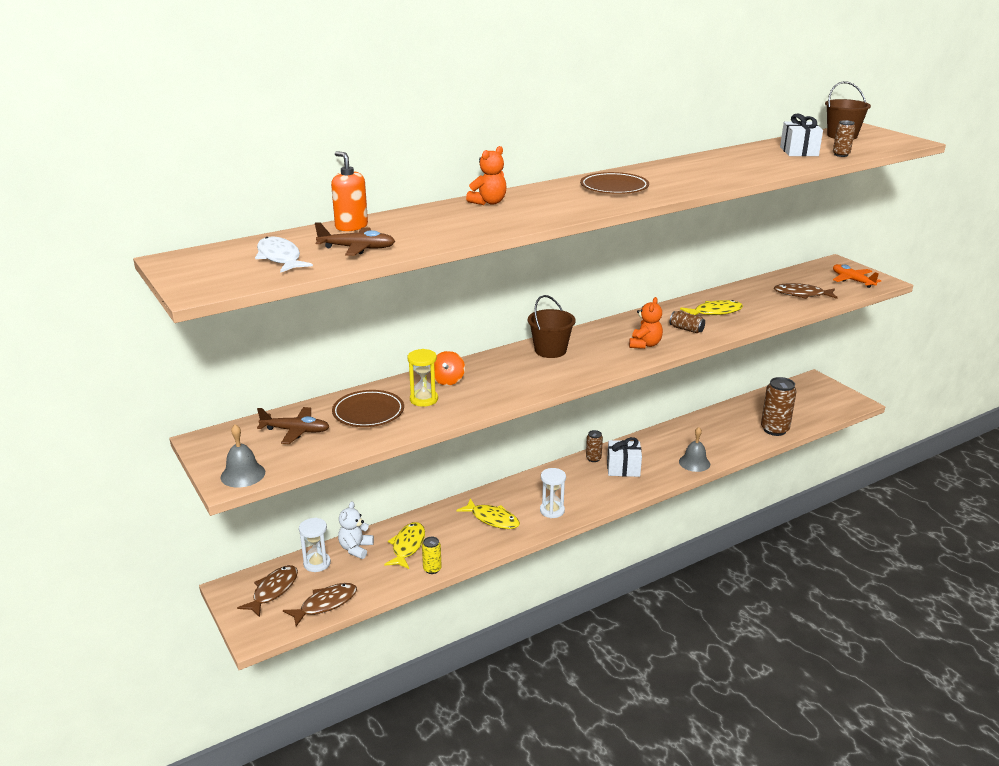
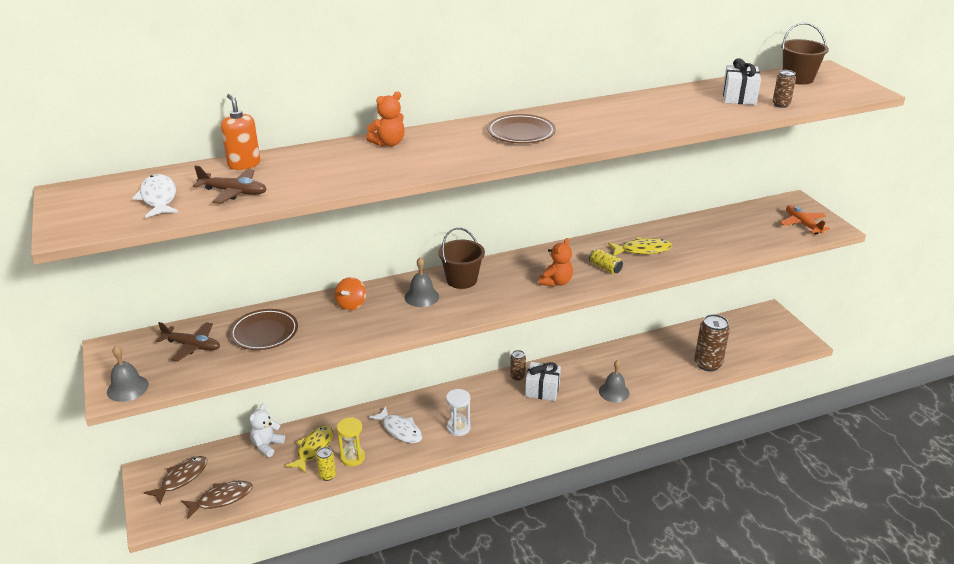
camera: 10 degrees right, 5 degrees up
white hourglass [299,518,331,572] -> none
yellow hourglass [408,349,438,407] -> yellow hourglass moved to [337,417,365,466]
yellow fish [457,498,520,529] -> white fish [369,406,422,443]
brown can [670,311,705,333] -> yellow can [589,249,623,274]
brown fish [774,283,838,299] -> none
none -> grey bell [404,257,439,307]

